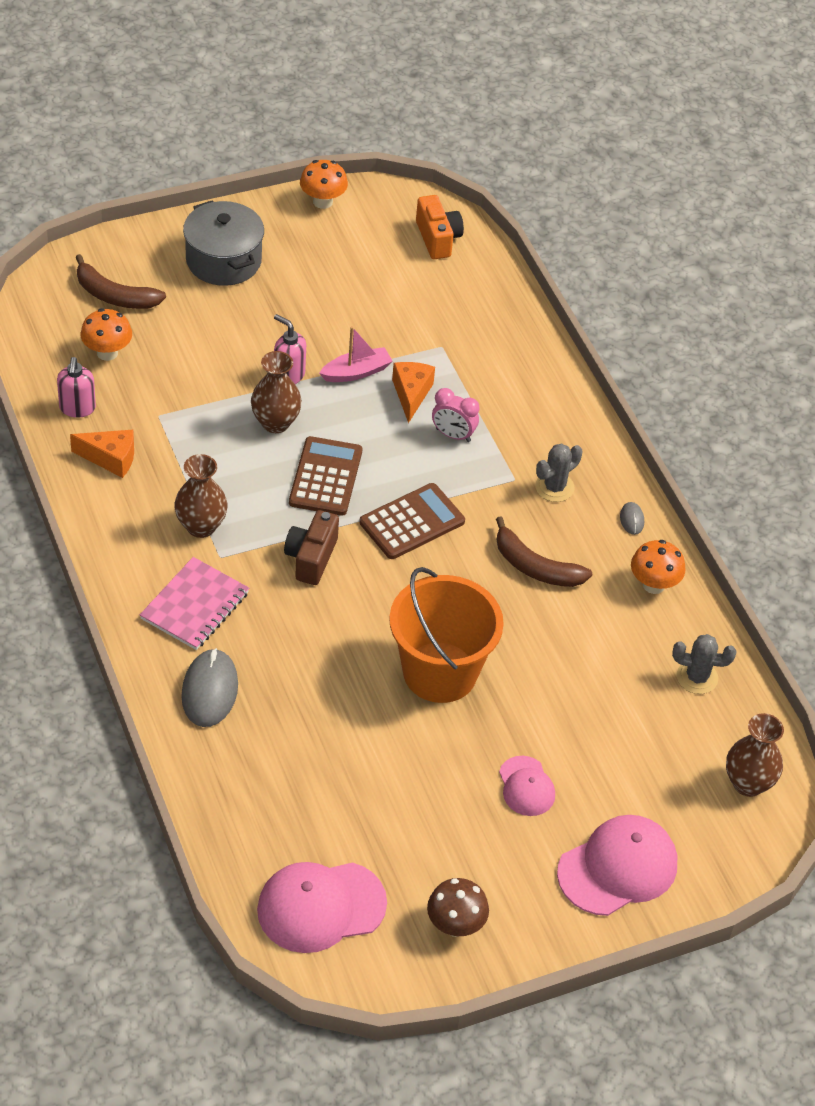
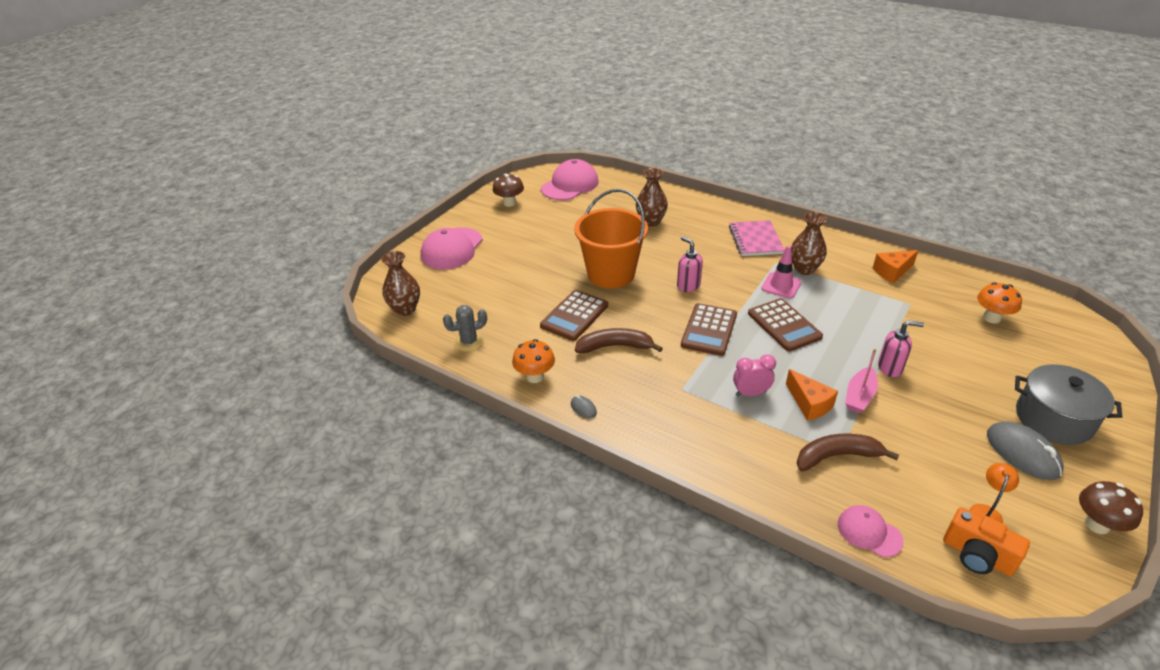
camera: 150 degrees right, 10 degrees down
pink soap dispenser [57,357,96,418] -> pink soap dispenser moved to [677,236,703,292]
brown banana [76,254,166,309] -> brown banana moved to [797,434,899,472]
grey mouse [181,648,238,727] -> grey mouse moved to [987,421,1064,480]
brown vase [251,351,302,433] -> brown vase moved to [636,168,668,227]
brown camera [284,510,339,585] -> none
orange mushroom [300,160,348,209] -> brown mushroom [1079,481,1143,534]
pink cap [499,756,555,816] -> pink cap moved to [838,505,903,557]
grey cactus [535,444,582,502] -> none
none -> brown calculator [540,290,608,341]
none -> pink traffic cone [761,245,801,299]
none -> orange lamp [969,463,1019,523]

